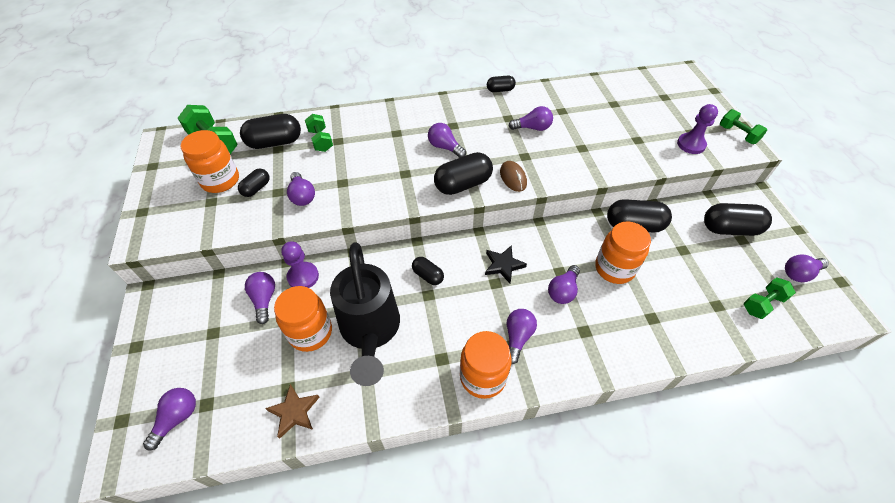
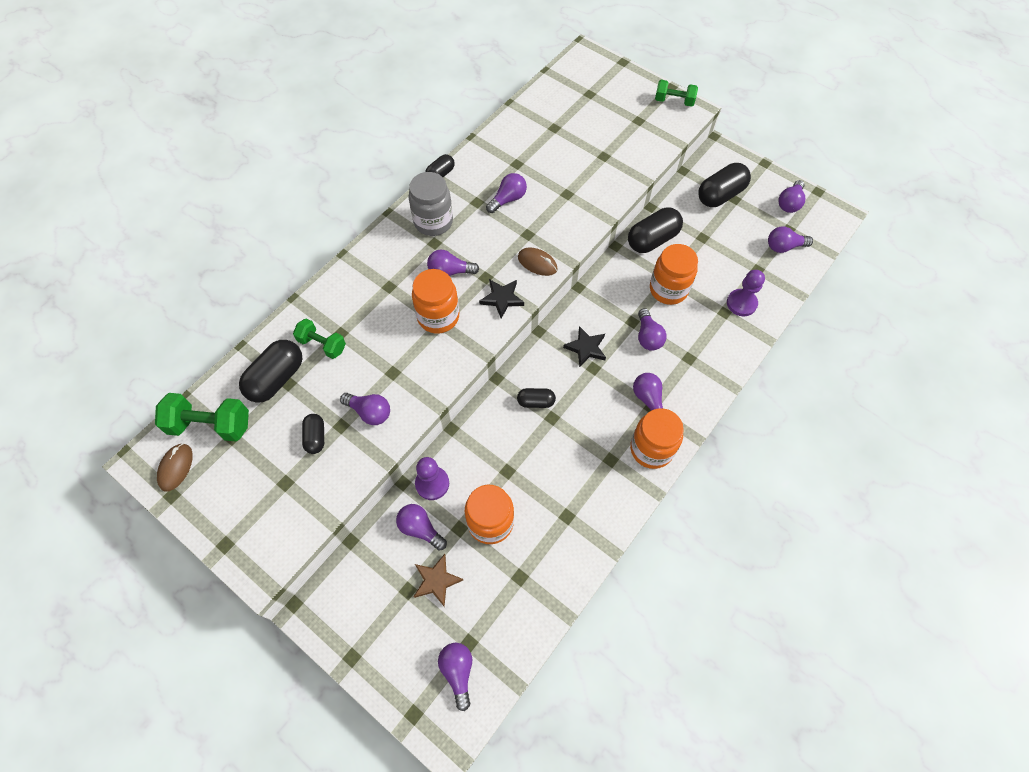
camera: 40 degrees left, 10 degrees up
orange jar [180,130,239,193] -> orange jar moved to [412,269,459,333]
brown star [265,384,319,439] -> brown star moved to [413,554,463,607]
black watering can [330,242,400,386] -> none
black capsule [434,152,493,195] -> black star [479,279,524,319]
purple pawn [677,104,718,154] -> purple pawn moved to [727,270,765,316]
green dumbbell [744,277,796,319] -> purple light bulb [768,226,813,253]
none -> brown mouse [157,443,193,492]
none -> grey jar [408,172,453,236]

